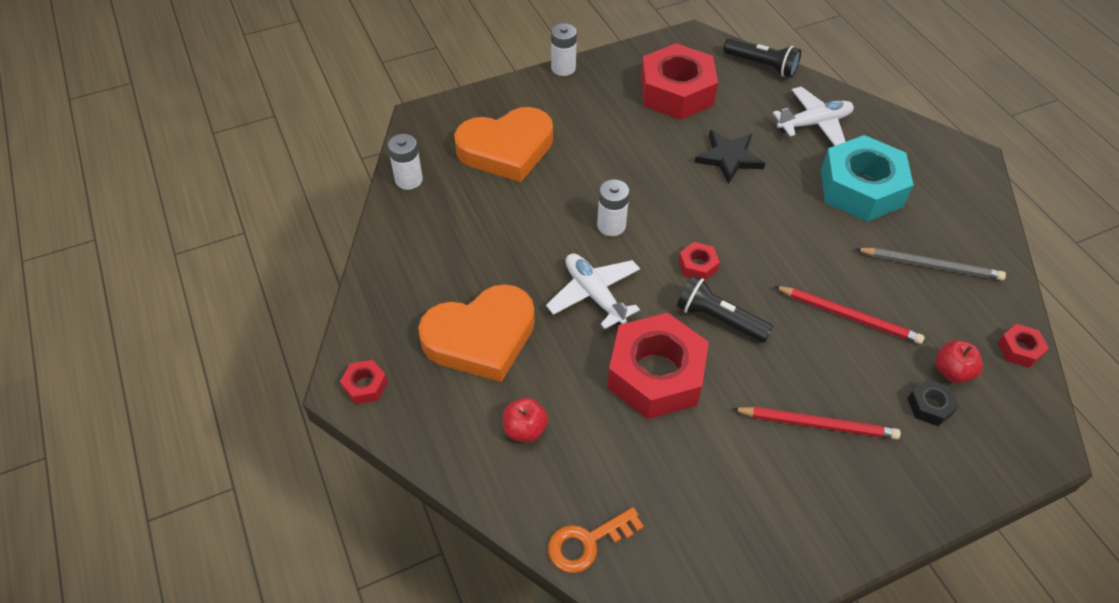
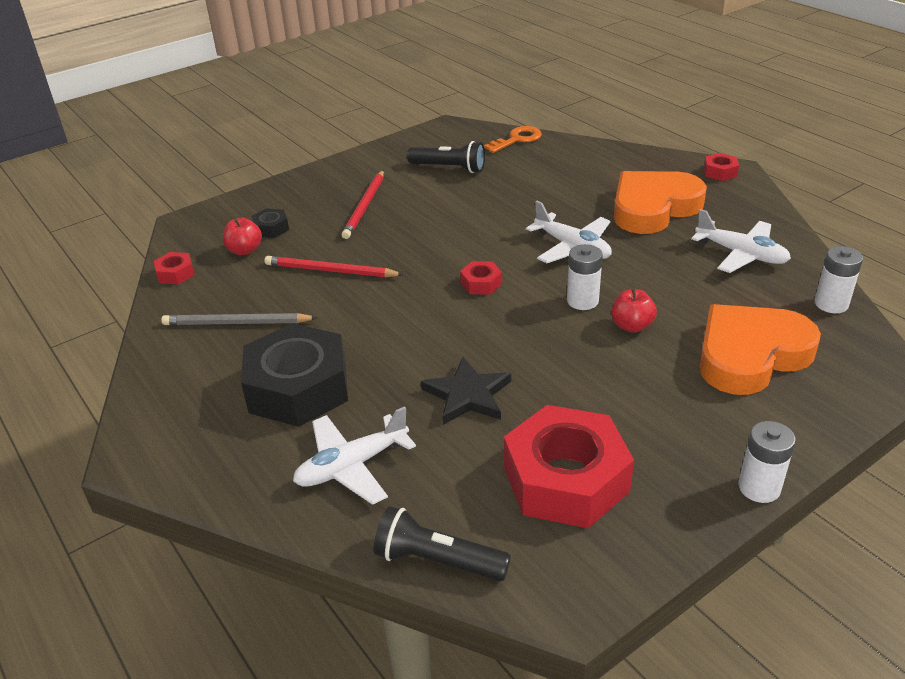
camera: 170 degrees right, 15 degrees down
red apple [503,398,548,443] -> red apple moved to [612,289,657,333]
red nut [607,313,709,419] -> none
black flashlight [677,275,773,343] -> black flashlight moved to [407,141,485,173]
red pencil [733,407,901,439] -> red pencil turned 75 degrees counterclockwise [342,170,384,239]
turquoise nut [821,135,913,222] -> black nut [241,323,348,427]
none -> white plane [691,209,791,273]

